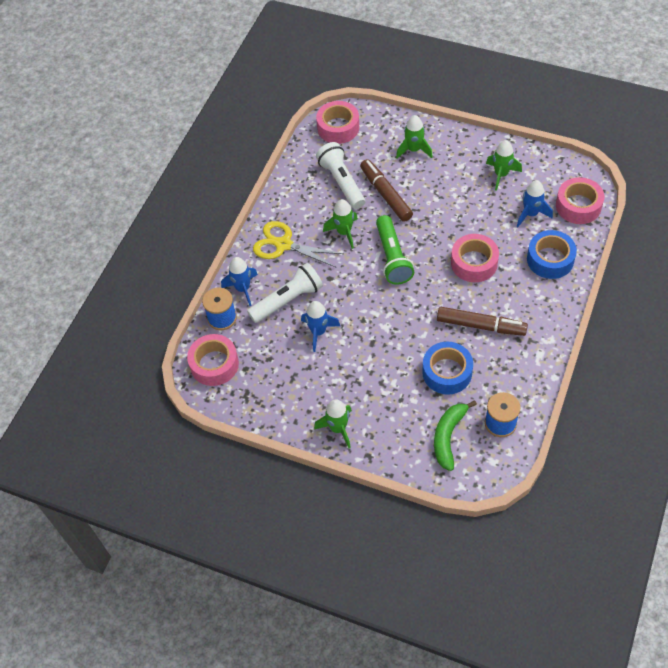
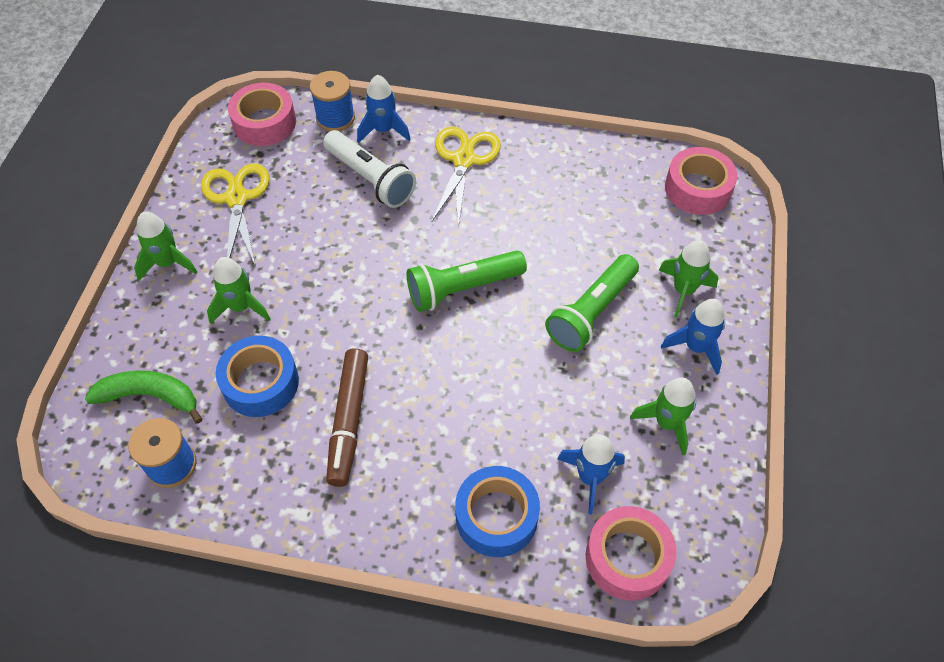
camera: 75 degrees right, 0 degrees up
blue rocket [301,301,340,352] -> blue rocket moved to [661,299,725,375]
white flashlight [316,142,365,209] -> none
green rocket [323,199,358,249] -> green rocket moved to [207,257,271,324]
brown marker [360,159,413,222] -> none
pink tape [451,234,499,282] -> none
none -> yellow scissors [201,163,270,267]
none -> green flashlight [545,254,639,352]

